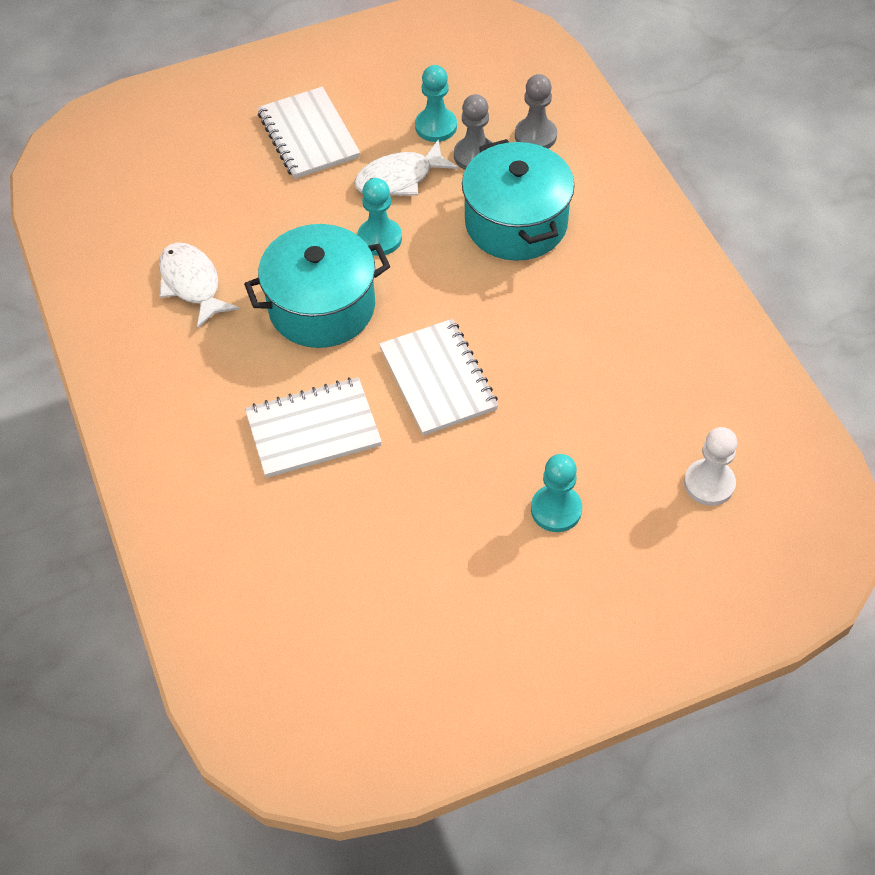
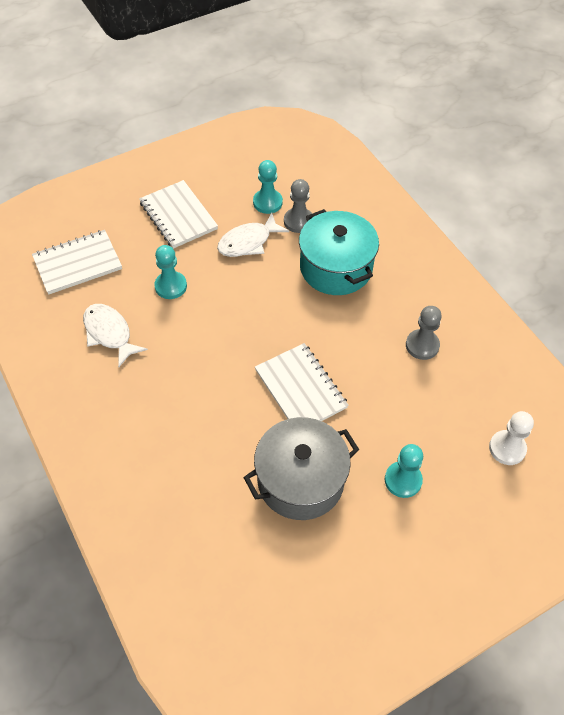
camera: 10 degrees left, 0 degrees up
turquoise pot [244,224,390,348] -> none
white notebook [245,377,382,478] -> white notebook moved to [32,230,122,295]
turquoise pawn [357,178,402,256] -> turquoise pawn moved to [154,245,187,299]
grey pawn [515,74,557,149] -> grey pawn moved to [406,306,442,360]
none -> grey pot [243,417,359,520]

